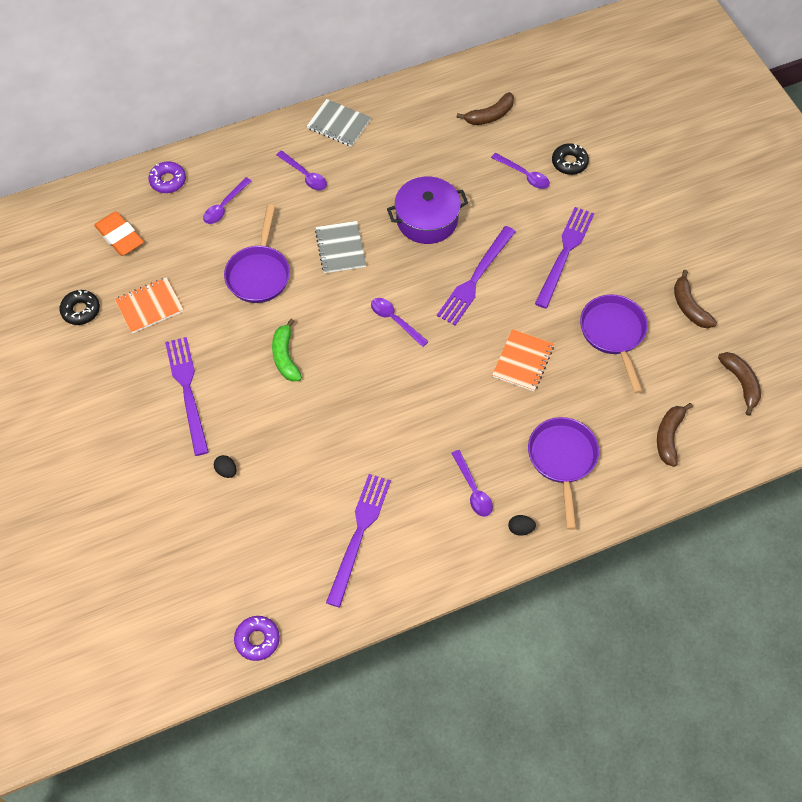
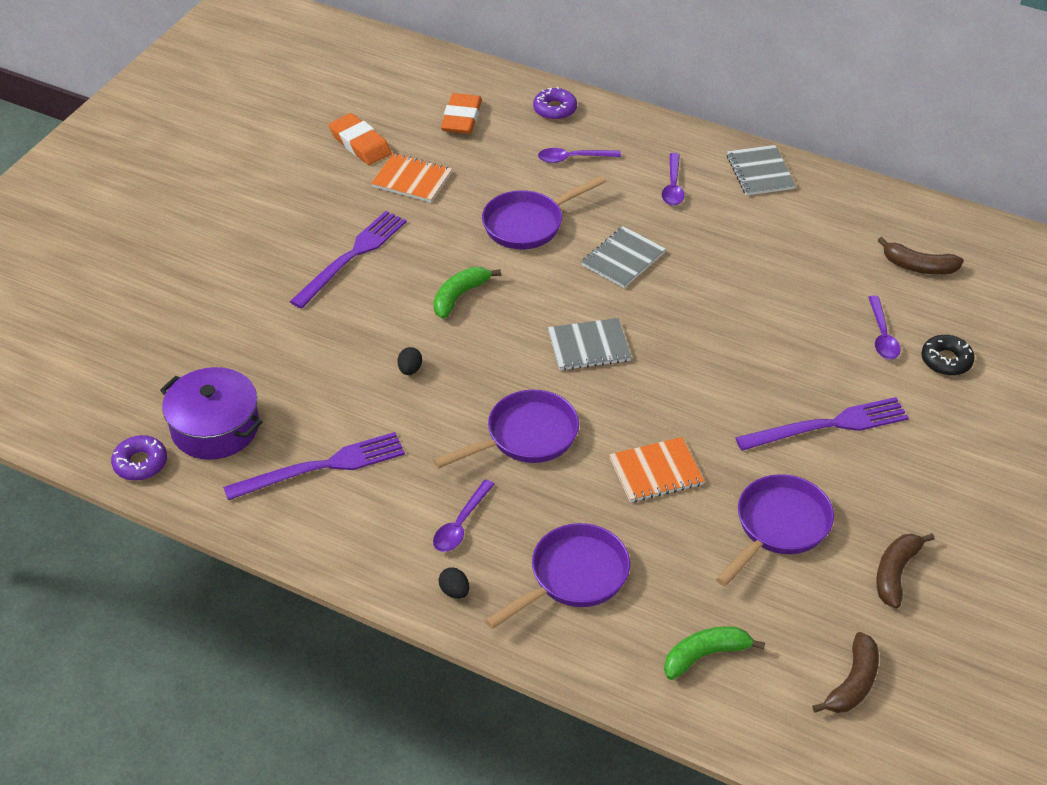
camera: 50 degrees right, 15 degrees down
black donut [60,290,100,325] -> orange eraser [329,113,392,165]
black egg [214,455,237,478] -> black egg moved to [398,347,422,375]
purple spoon [371,298,429,347] -> grey notebook [548,318,631,370]
purple pot [387,177,468,244] -> purple pot moved to [160,367,262,460]
purple fork [437,226,516,325] -> none
brown banana [657,403,693,467] -> green banana [664,626,765,680]
none -> purple pan [433,390,579,468]

